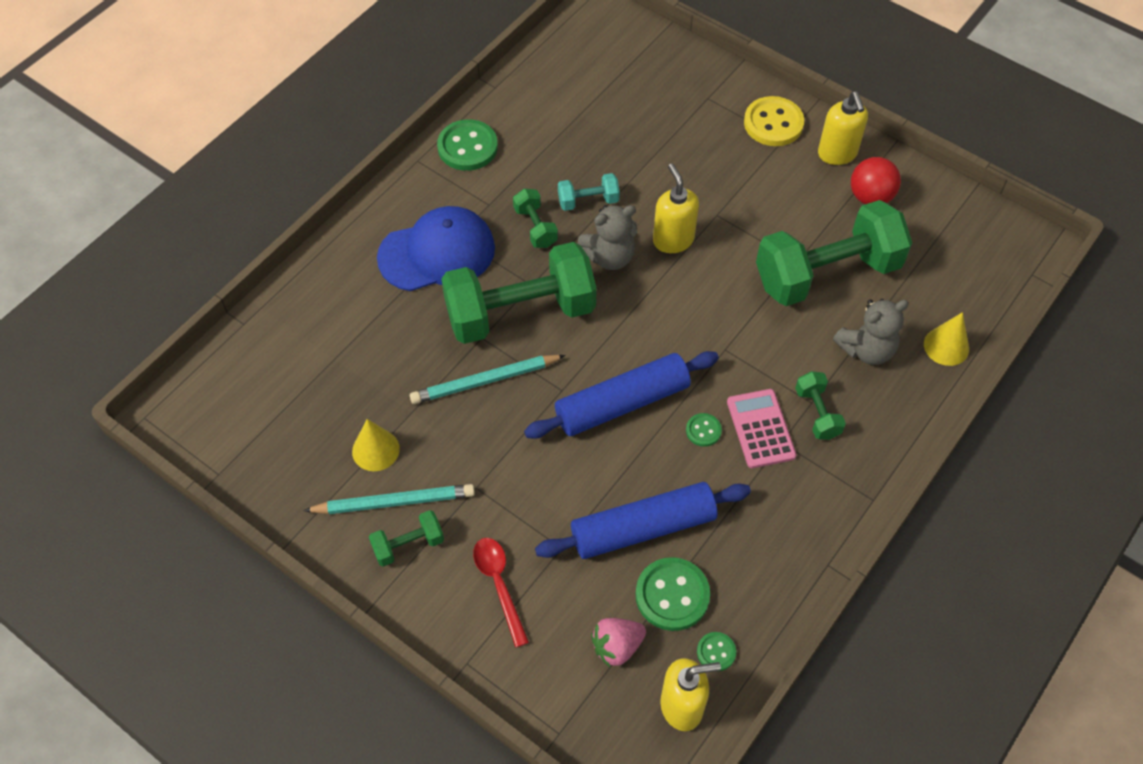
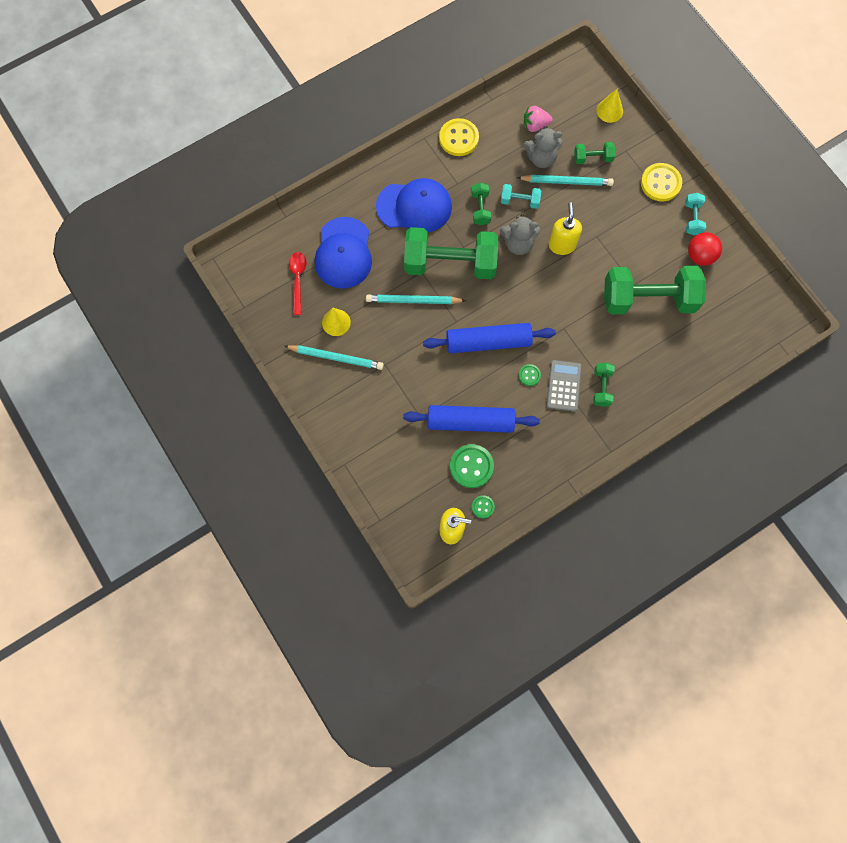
camera: 20 degrees right, 15 degrees up
green dumbbell [369,510,444,567] -> green dumbbell moved to [574,142,615,164]
green button [437,120,498,171] -> yellow button [439,118,479,156]
red spoon [473,538,529,648] -> red spoon moved to [289,252,307,315]
pink strawberry [591,618,646,667] -> pink strawberry moved to [524,106,553,132]
pink calculator [727,389,796,468] -> grey calculator [547,360,582,412]
yellow soap dispenser [818,92,868,165] -> turquoise dumbbell [685,193,706,235]
grey teddy bear [833,299,909,365] -> grey teddy bear moved to [523,126,562,168]
yellow cone [924,312,969,366] -> yellow cone moved to [596,89,623,123]
none -> blue cap [315,217,372,289]
none -> turquoise pencil [517,175,614,186]

